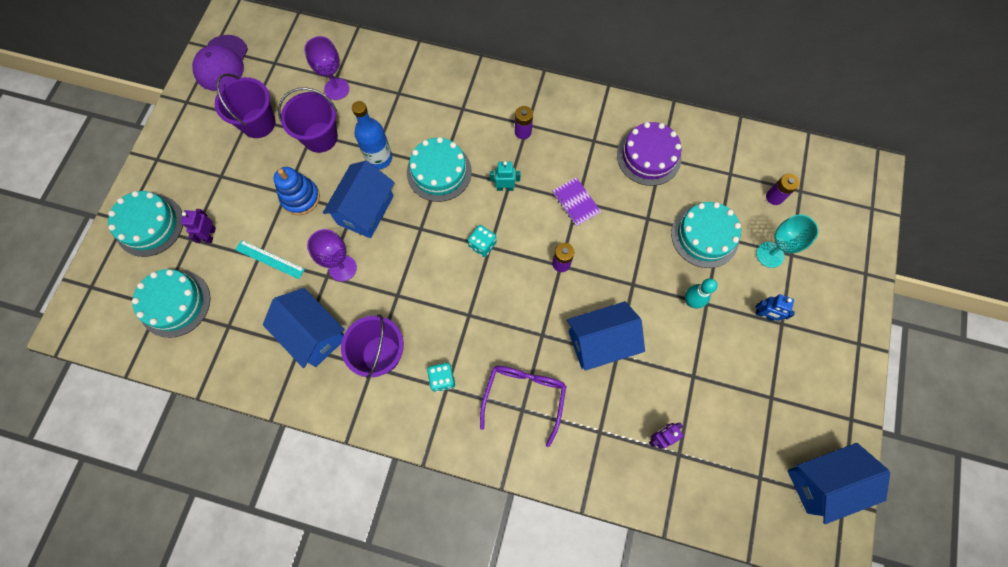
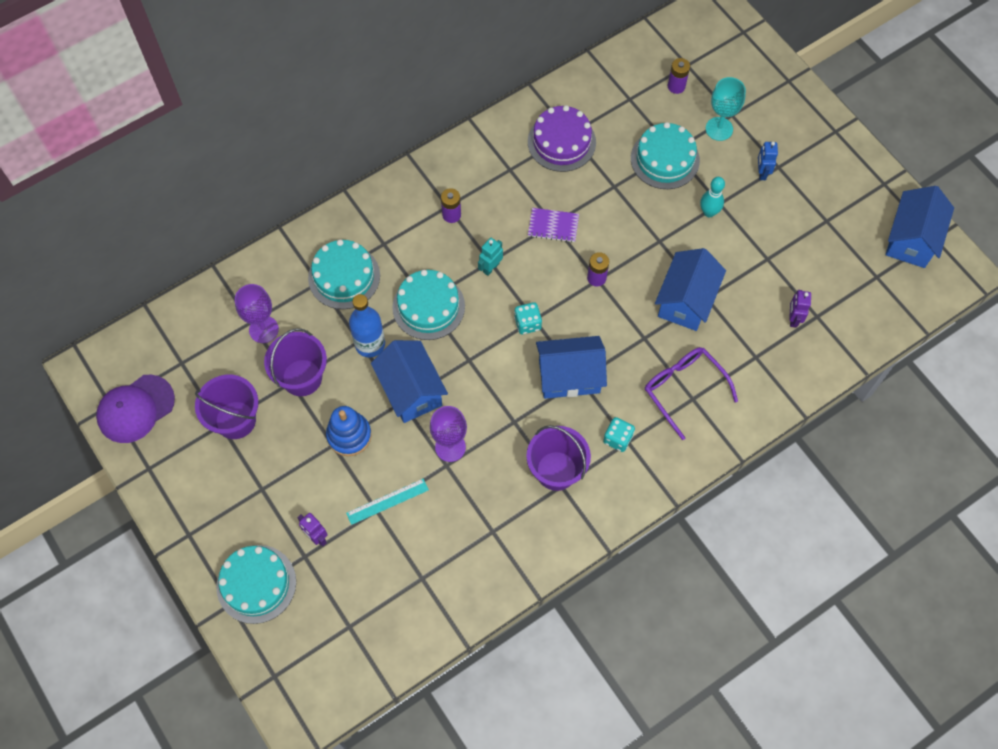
camera: 50 degrees left, 5 degrees down
turquoise cake [132,269,210,338] -> turquoise cake moved to [308,239,380,309]
purple cap [192,35,248,91] -> purple cap turned 90 degrees clockwise [96,375,175,443]
blue house [263,288,345,368] -> blue house moved to [536,336,607,399]
blue robot [755,294,795,321] -> blue robot turned 120 degrees clockwise [758,142,778,180]

